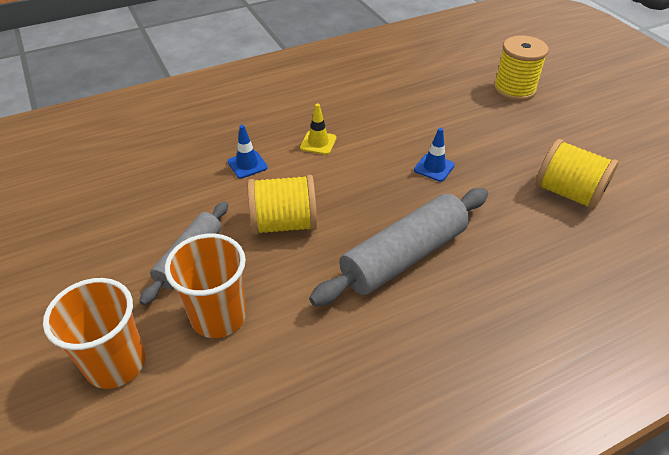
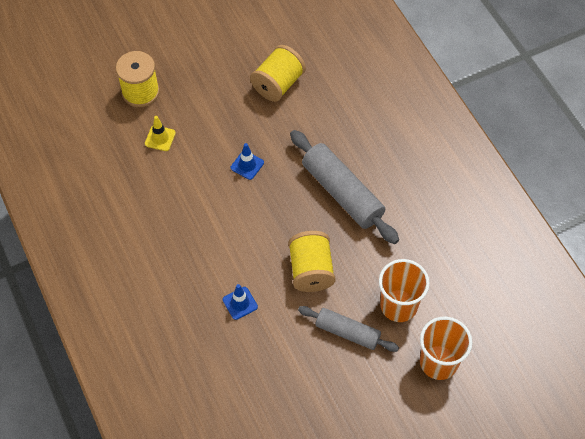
camera: 90 degrees left, 15 degrees up
yellow traffic cone [300,104,337,155] -> yellow traffic cone moved to [145,116,176,151]

